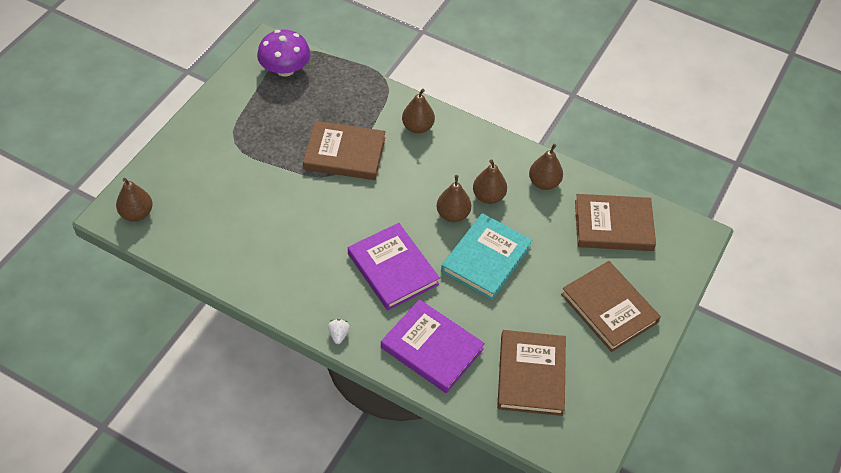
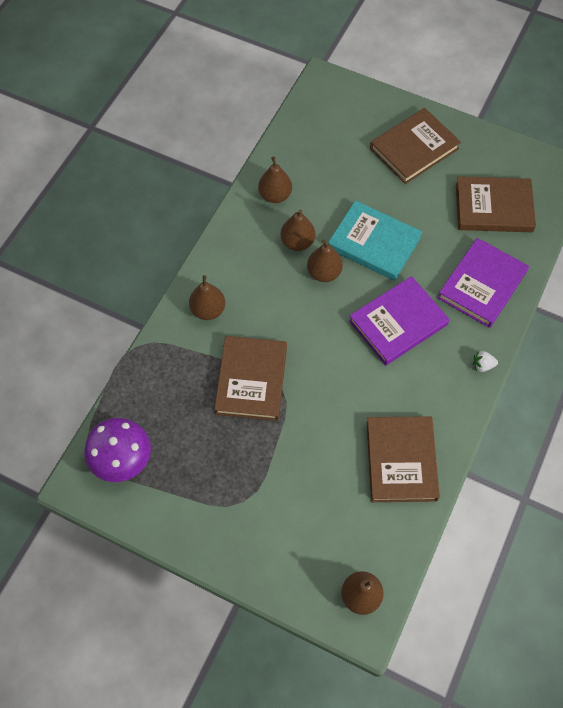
camera: 90 degrees left, 10 degrees up
brown book [575,194,656,251] -> brown book moved to [367,416,440,502]

